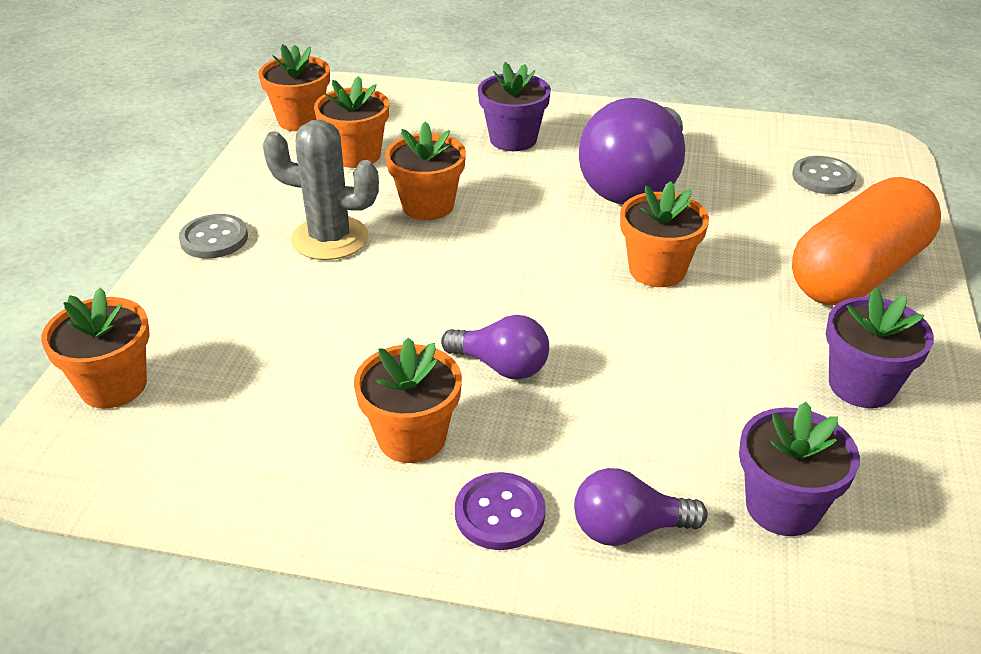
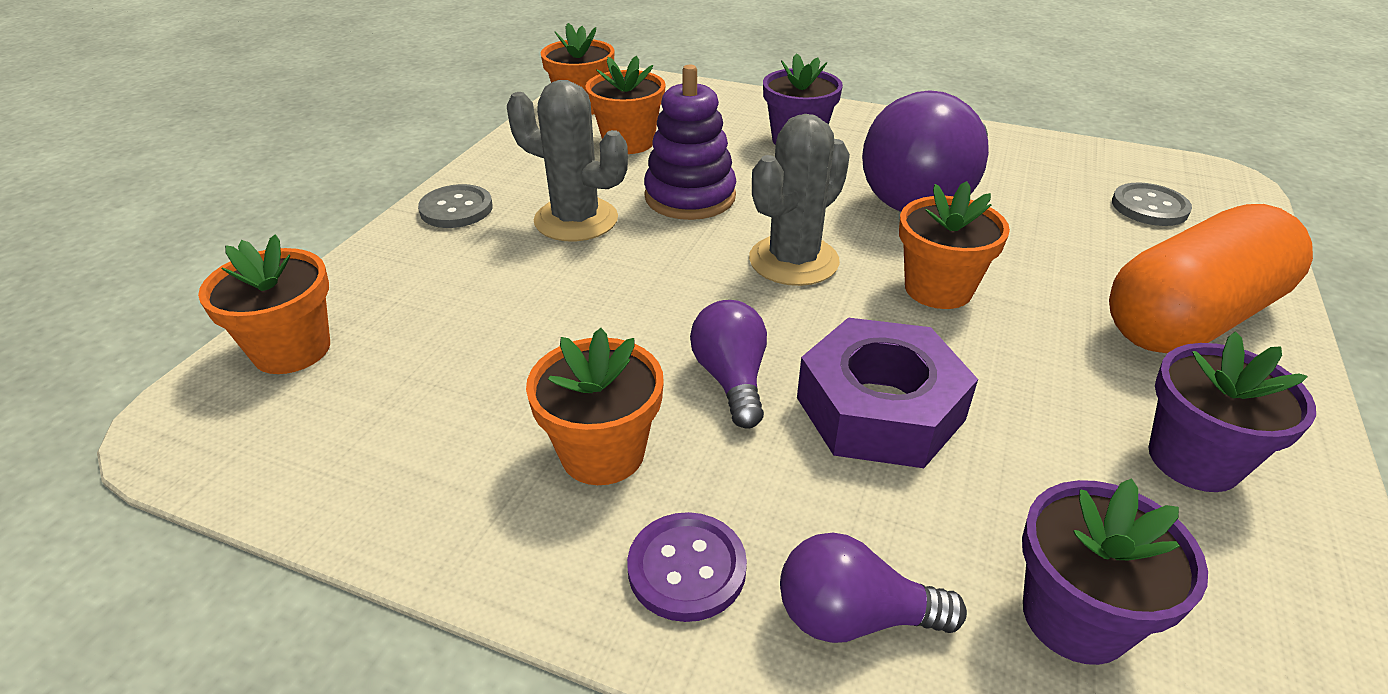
camera: 10 degrees right, 0 degrees up
orange flower pot [385,121,466,220] -> purple stacking toy [644,64,737,220]
purple light bulb [441,315,549,380] -> purple light bulb turned 135 degrees counterclockwise [690,300,767,429]
none -> grey cactus [749,114,850,286]
none -> purple nut [797,318,978,468]

